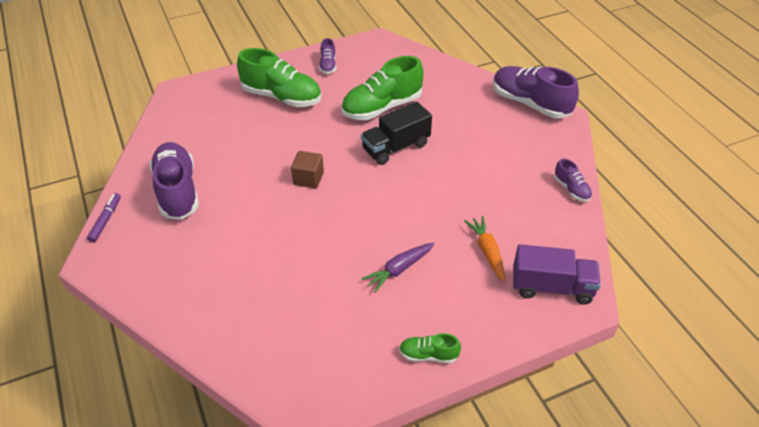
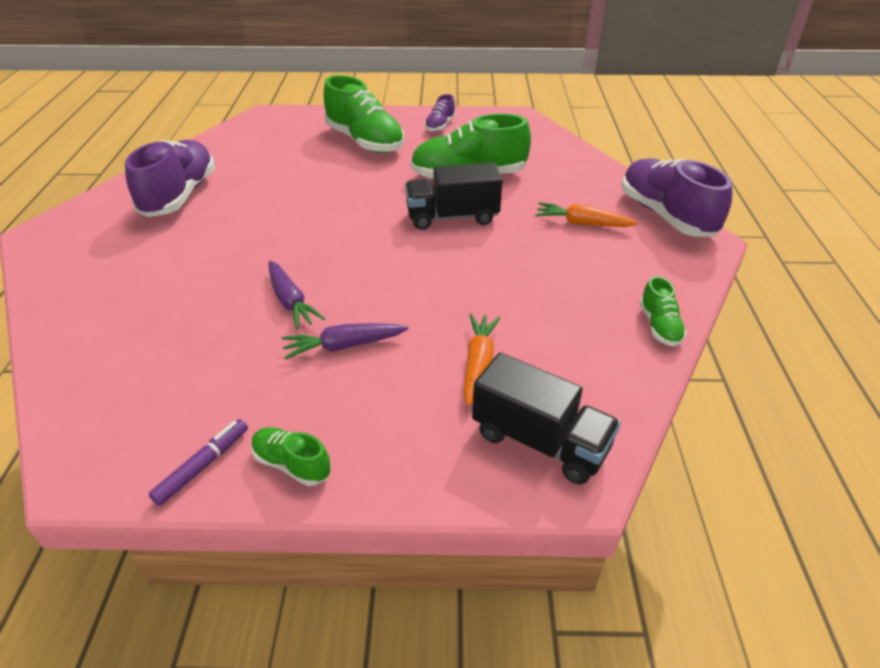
camera: 25 degrees right, 5 degrees down
purple marker [87,193,121,242] -> purple marker moved to [149,419,248,506]
brown cube [291,151,324,188] -> none
purple truck [513,244,601,304] -> black truck [472,352,621,485]
purple shoe [554,158,592,202] -> green shoe [640,276,687,346]
none -> purple carrot [269,261,325,330]
none -> orange carrot [535,202,638,227]

